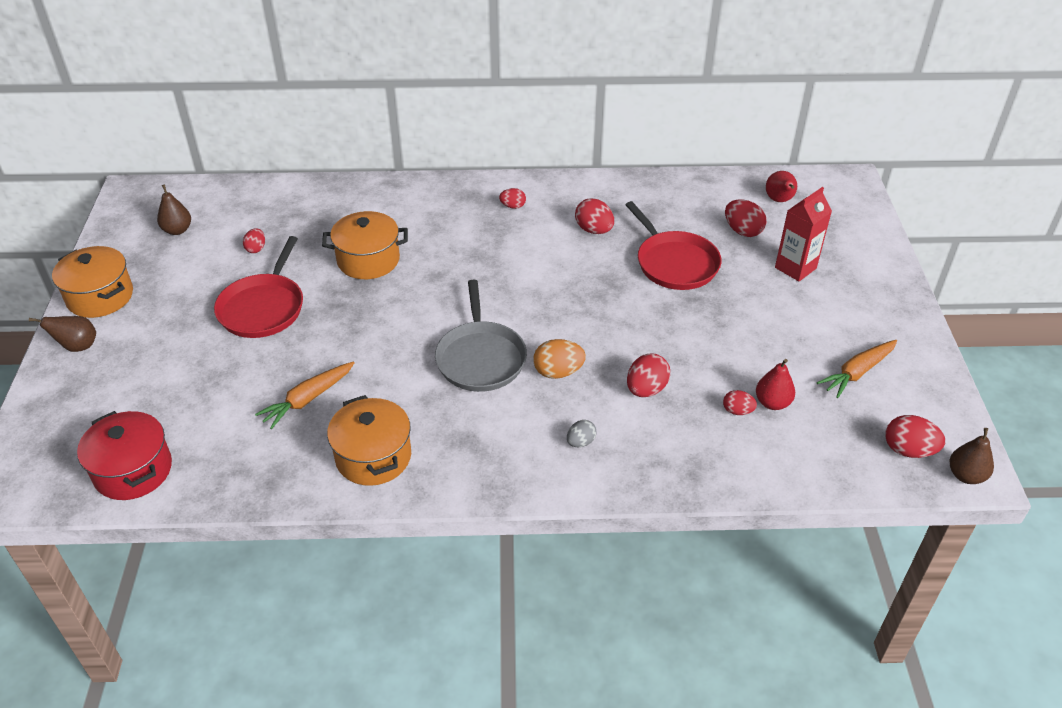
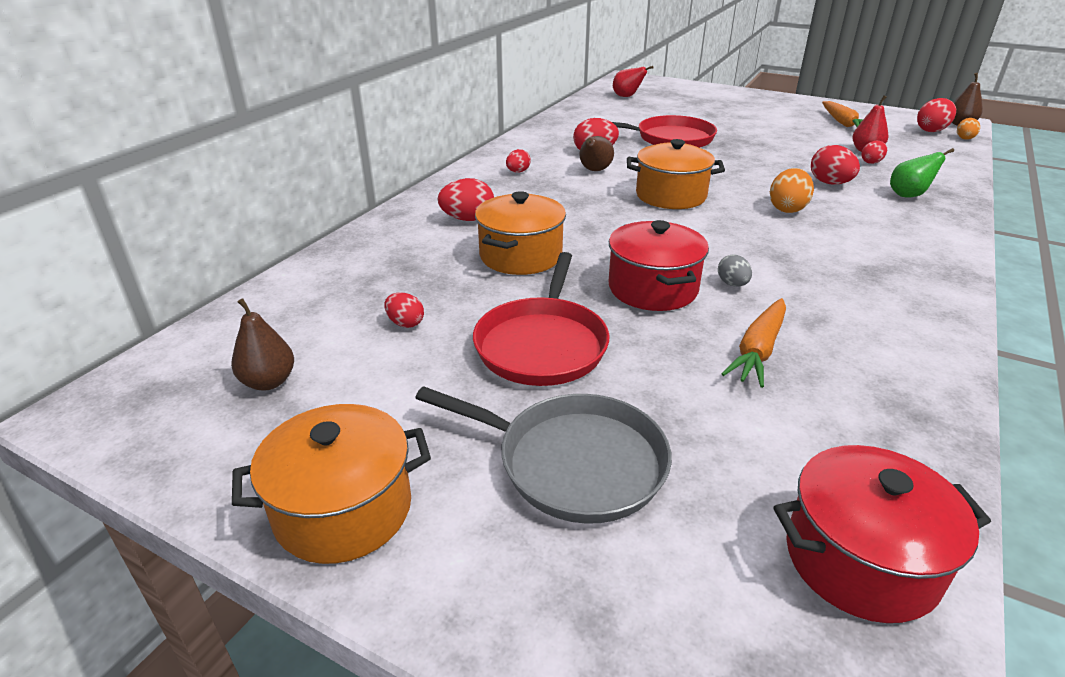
camera: 60 degrees left, 10 degrees down
brown pear [29,316,96,352] -> brown pear moved to [579,136,614,171]
red pan [214,236,303,338] -> red pan turned 60 degrees clockwise [473,252,609,386]
orange carrot [255,361,355,429] -> orange carrot turned 45 degrees clockwise [722,298,786,388]
orange pot [327,395,411,486] -> orange pot moved to [627,139,725,209]
grey pan [435,280,527,392] -> grey pan moved to [415,386,672,524]
grey egg [567,420,597,447] -> grey egg moved to [718,255,752,287]
red egg [725,200,766,237] -> red egg moved to [438,178,494,221]
red carton [775,187,832,281] -> none
none -> red pot [609,220,709,311]
none -> green pear [890,148,954,197]
none -> orange egg [957,118,980,140]

